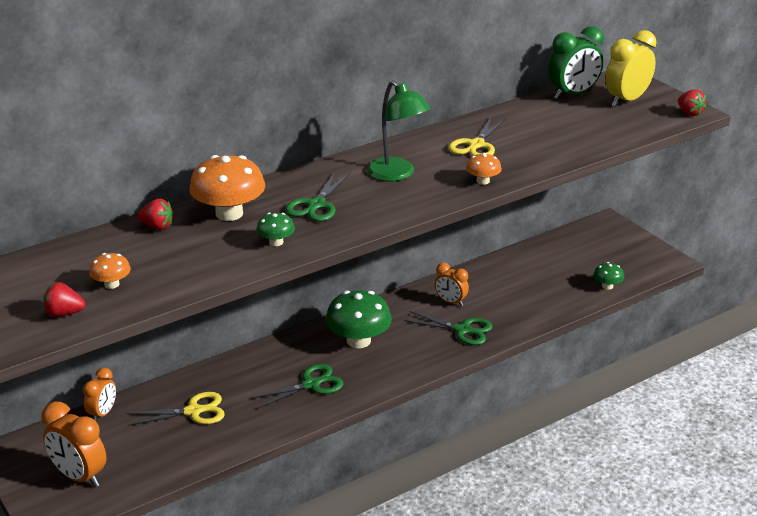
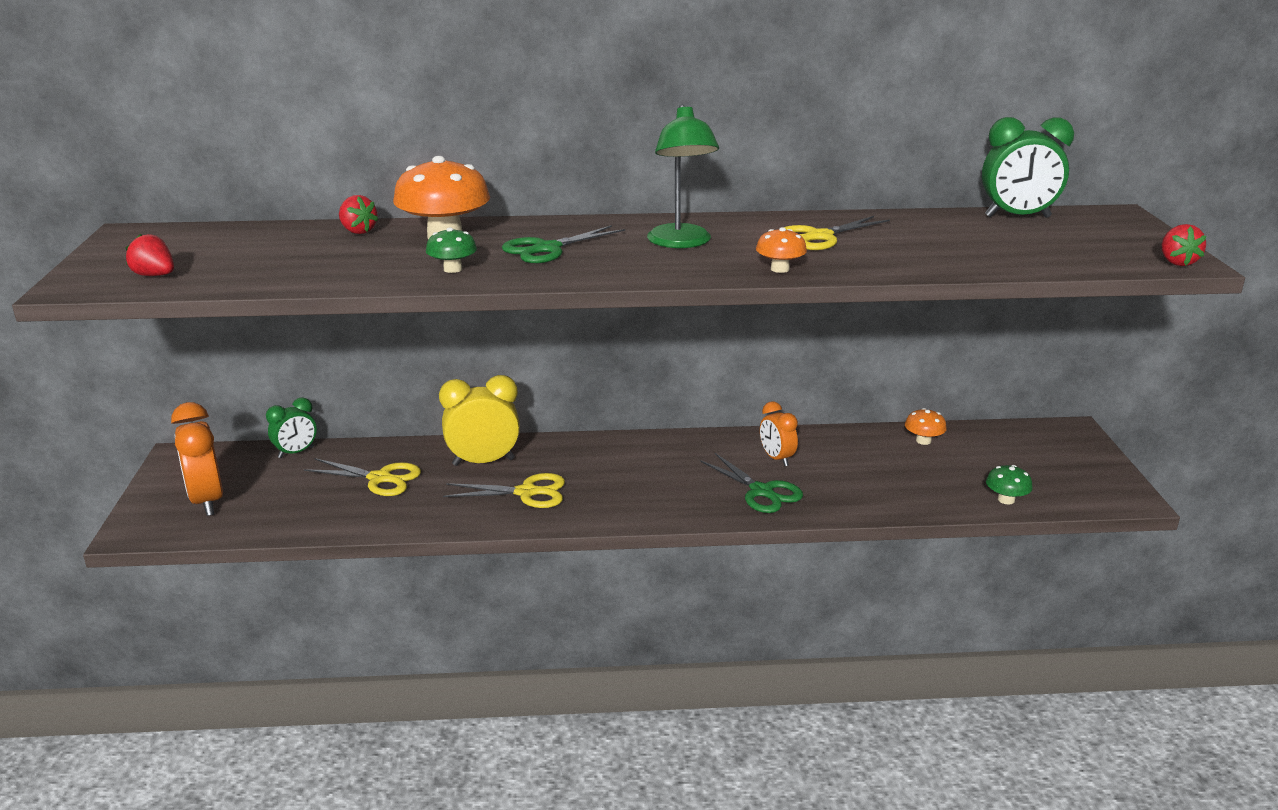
camera: 30 degrees right, 5 degrees down
orange clock [83,368,116,422] -> green clock [266,397,317,458]
orange mushroom [89,253,131,289] -> orange mushroom moved to [905,408,947,445]
green scissors [250,364,343,409] -> yellow scissors [443,473,565,508]
green mushroom [325,290,392,348] -> none
yellow clock [605,30,656,107] -> yellow clock moved to [439,375,520,466]

